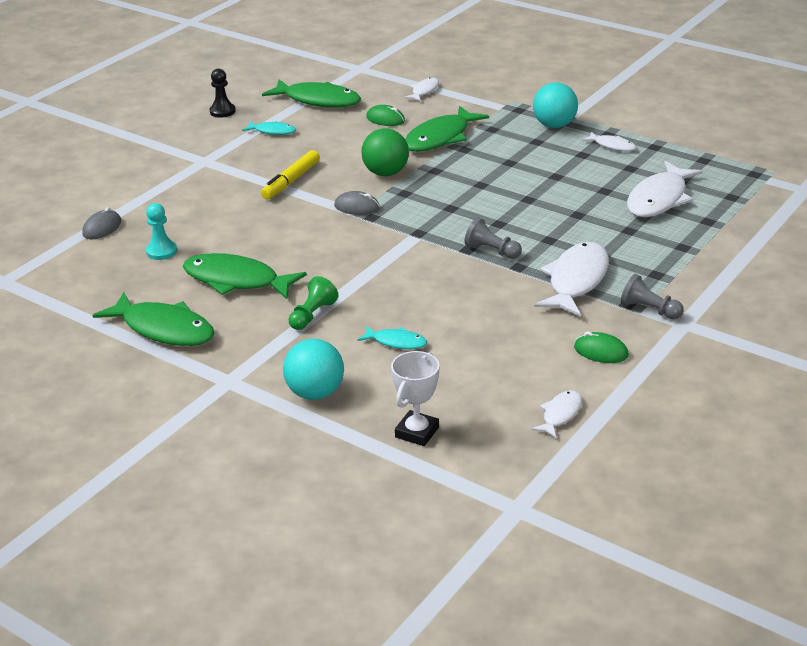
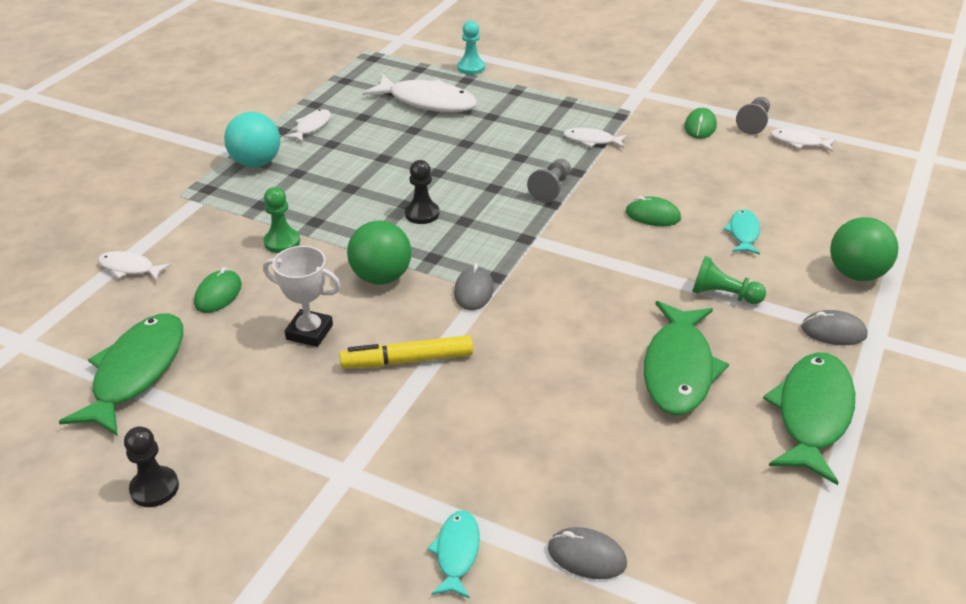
camera: 100 degrees left, 5 degrees up
turquoise pawn [146,203,177,260] -> turquoise pawn moved to [457,21,485,75]
turquoise fish [242,121,296,135] -> turquoise fish moved to [427,510,480,598]
yellow marker [261,150,320,199] -> yellow marker turned 150 degrees clockwise [339,335,473,368]
turquoise ball [283,339,344,400] -> green ball [830,217,898,281]
white trophy [391,351,440,446] -> white trophy moved to [263,246,341,347]
green fish [405,105,489,152] -> green pawn [264,187,300,253]
white fish [534,242,609,317] -> white fish [563,128,627,148], size x0.51
grey pawn [621,274,684,319] -> grey pawn moved to [736,97,770,135]
none -> black pawn [405,160,439,224]
none -> green mouse [626,196,681,226]
none -> grey mouse [801,310,868,345]

